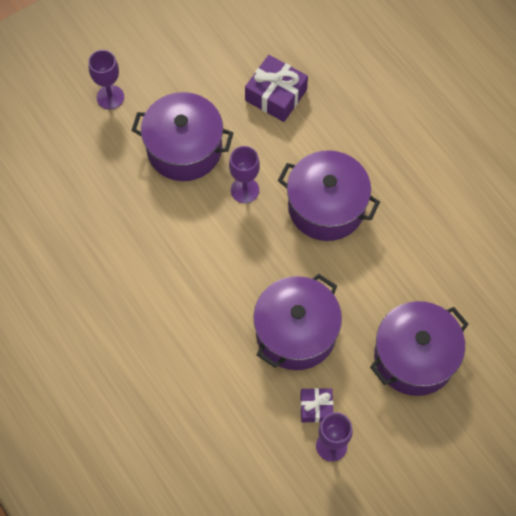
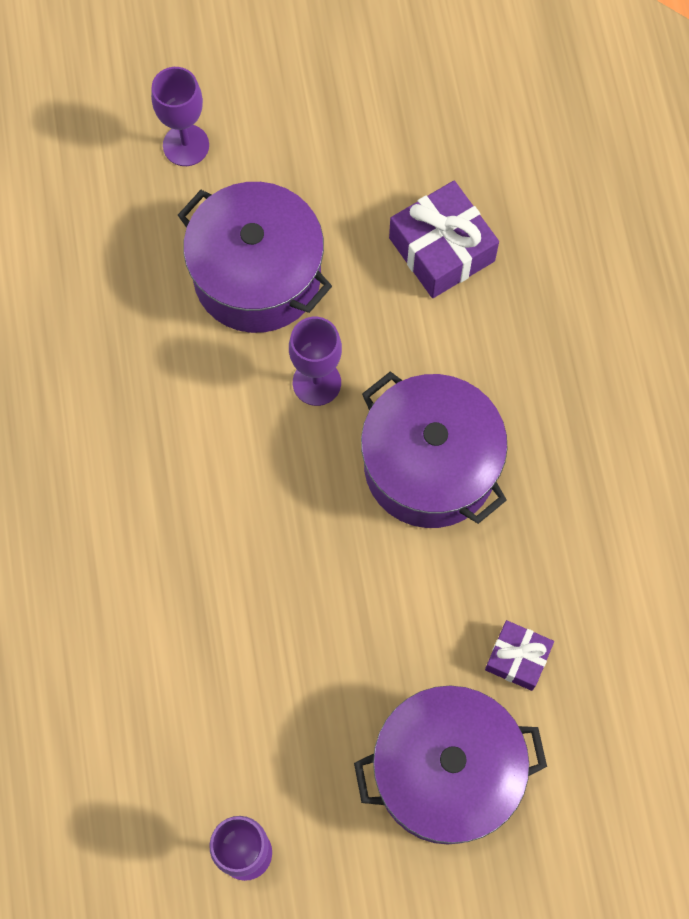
camera: 25 degrees right, 5 degrees up
purple pot [253,274,342,370] -> none
purple gift [300,388,333,423] -> purple gift moved to [485,620,554,691]

